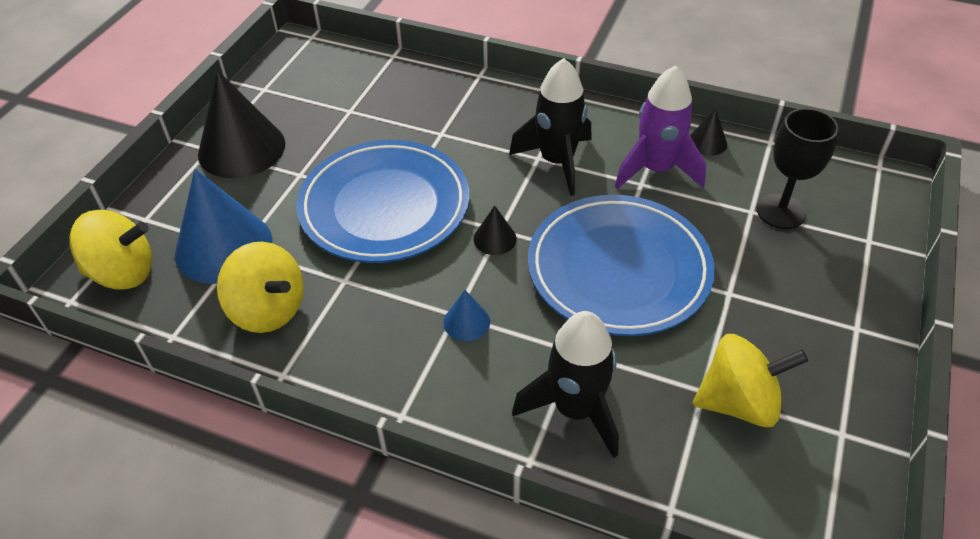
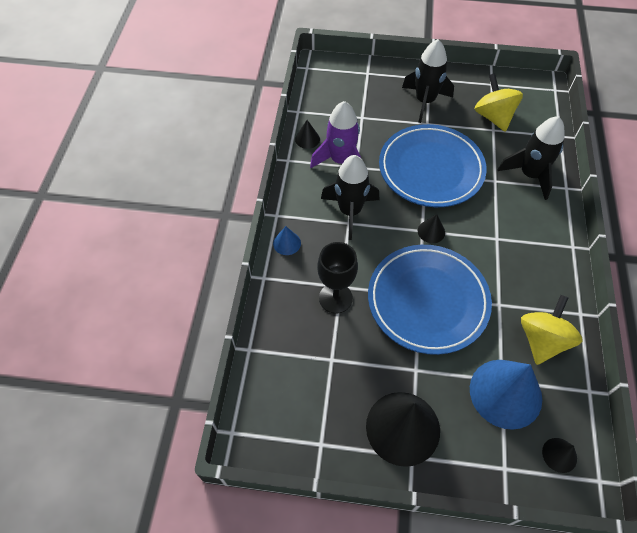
camera: 105 degrees left, 10 degrees up
yellow spinning top [69,210,152,289] -> black cone [542,438,577,473]
blue cone [443,290,490,341] -> blue cone moved to [273,226,301,255]
black goblet [756,108,839,229] -> black goblet moved to [317,242,358,314]
none -> black rocket [402,39,454,123]

